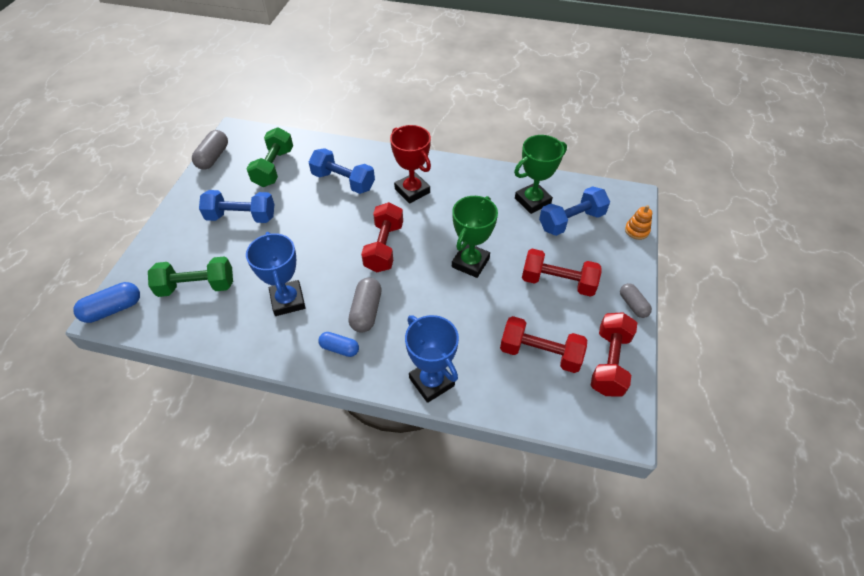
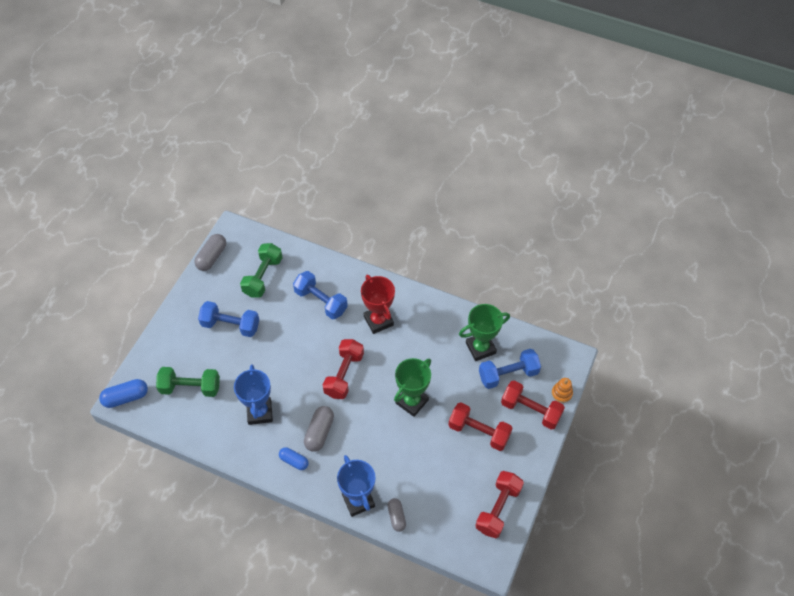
camera: 10 degrees right, 5 degrees up
red dumbbell [500,316,587,373] -> red dumbbell moved to [501,381,565,430]
grey capsule [620,283,652,318] -> grey capsule moved to [388,498,406,532]

